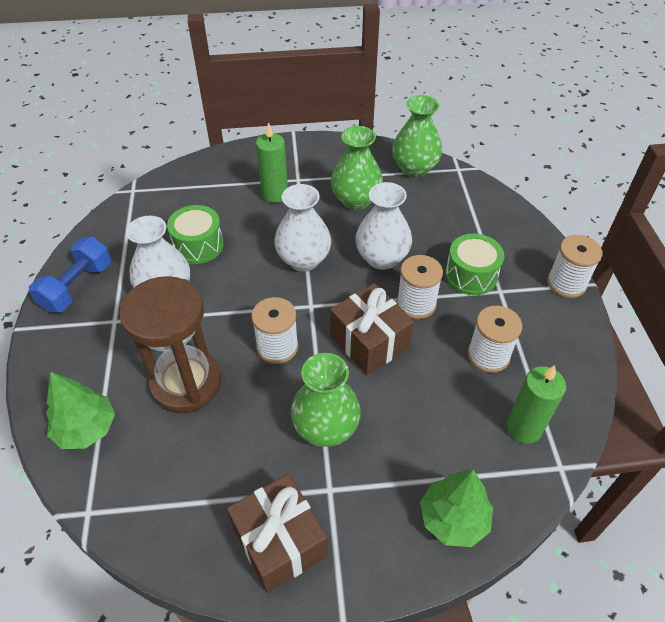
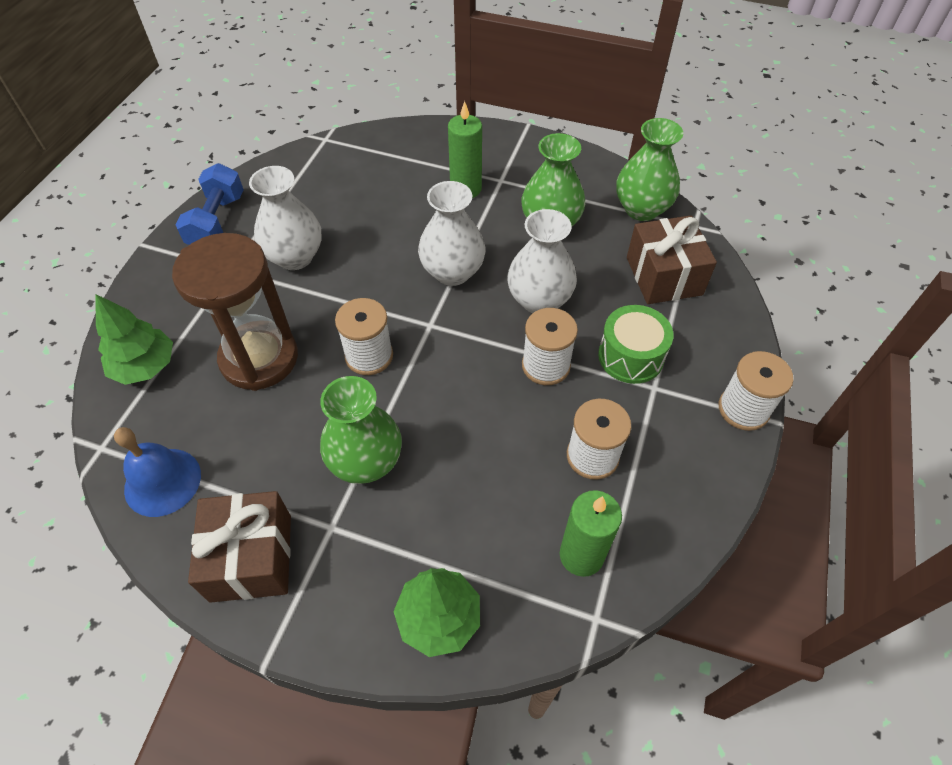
camera: 25 degrees right, 5 degrees up
blue dumbbell [29,237,111,313] -> blue dumbbell turned 45 degrees counterclockwise [175,163,244,245]
green drum [167,205,224,264] -> none
brown gift [330,283,414,375] -> brown gift moved to [627,215,717,304]
none -> blue bell [114,427,201,517]

